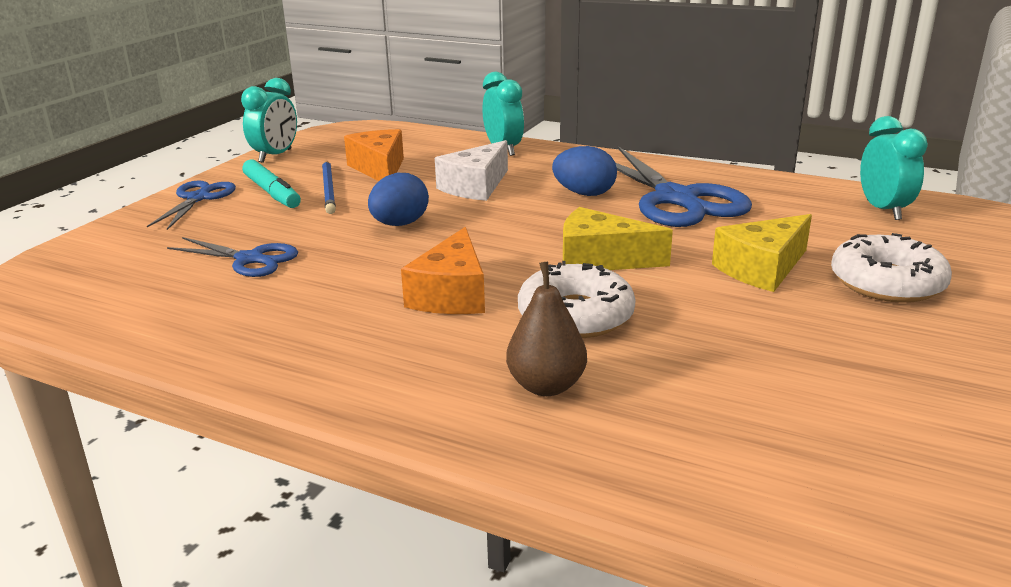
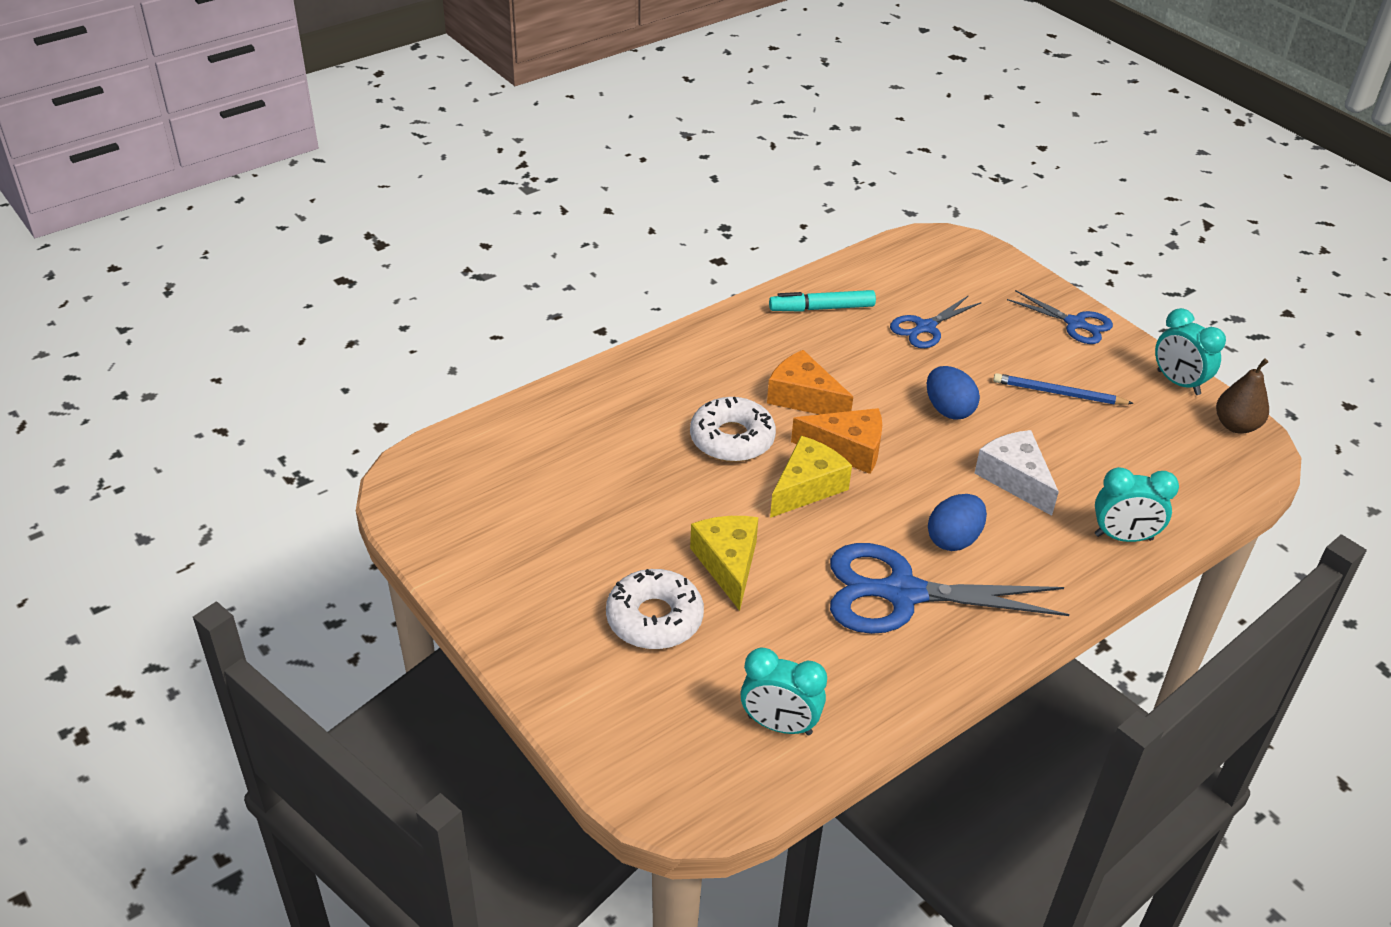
camera: 115 degrees right, 15 degrees up
turquoise marker [242,160,301,208] -> turquoise marker moved to [769,290,876,312]
orange cheese [344,129,404,181] -> orange cheese moved to [791,408,882,474]
brown pear [506,261,587,396] -> brown pear moved to [1216,358,1269,434]

